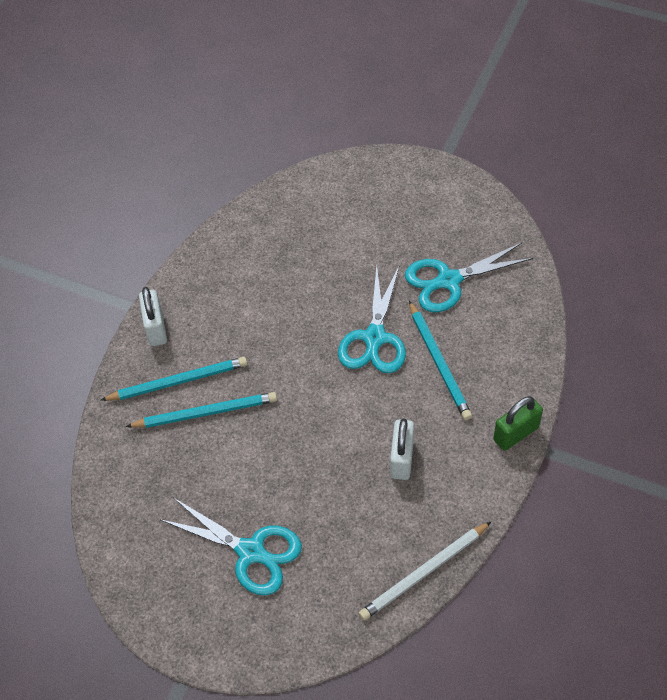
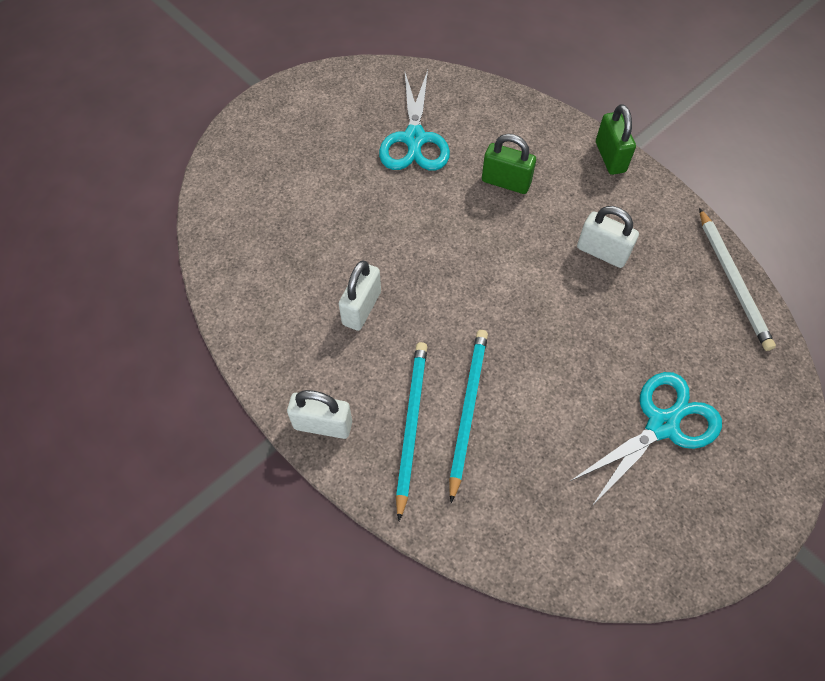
camera: 70 degrees left, 5 degrees up
turquoise scissors [338,266,406,373] -> none
turquoise pencil [409,301,472,420] -> green padlock [482,134,536,194]
none -> white padlock [339,260,381,331]

